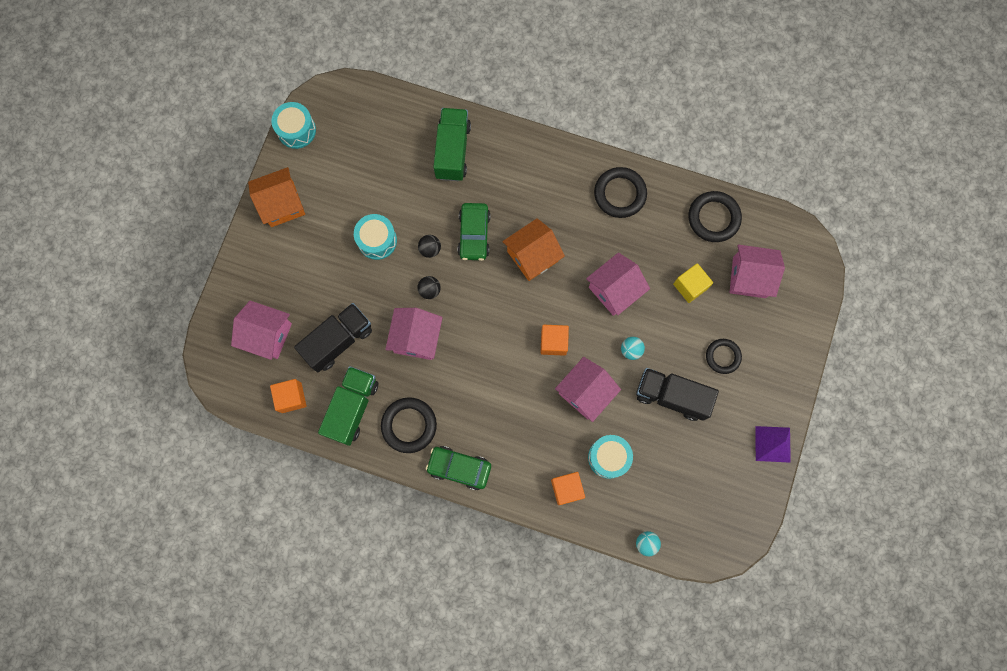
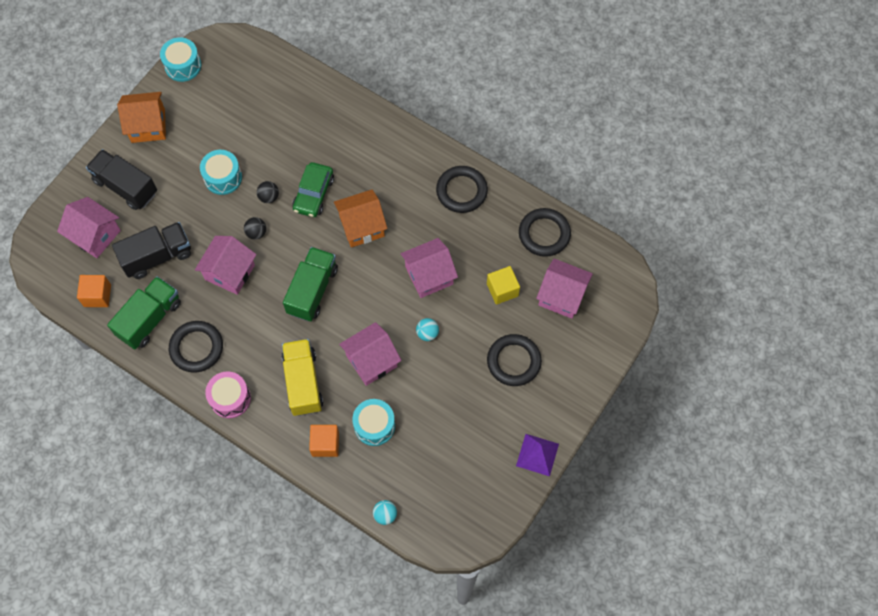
camera: 15 degrees right, 10 degrees down
green car [426,446,491,490] -> pink drum [205,371,251,419]
green truck [433,108,471,181] -> green truck moved to [283,247,338,321]
orange cube [541,325,569,356] -> none
black truck [636,368,719,421] -> black truck moved to [86,149,157,210]
black ring [706,339,742,374] -> black ring [487,334,542,386], size x1.53
none -> yellow truck [282,339,323,416]

